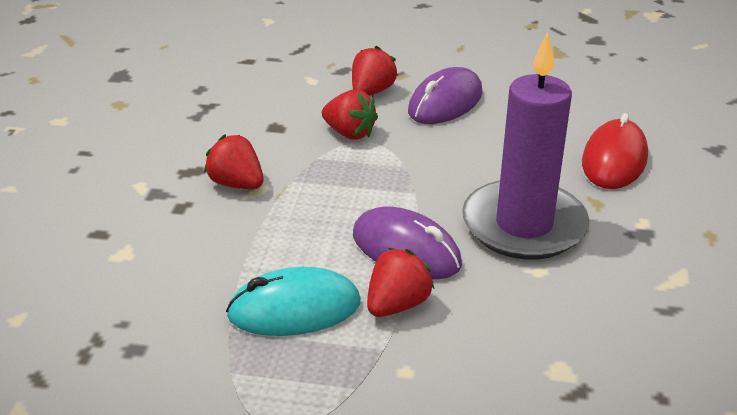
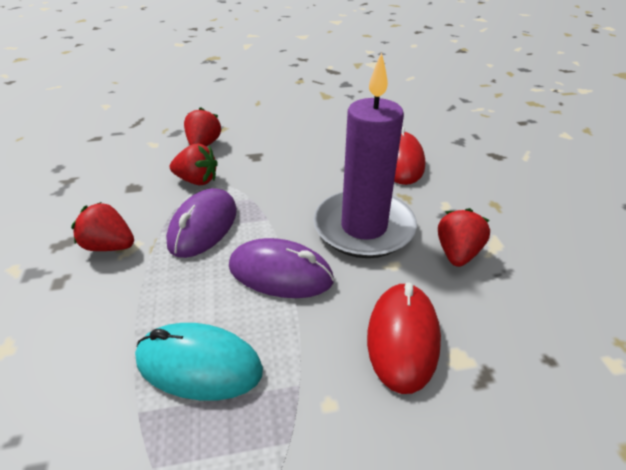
camera: 20 degrees left, 5 degrees up
turquoise mouse [226,267,360,336] -> turquoise mouse turned 45 degrees clockwise [135,323,263,401]
red strawberry [367,248,435,317] -> red strawberry moved to [438,208,490,267]
purple mouse [408,67,483,124] -> purple mouse moved to [166,188,237,258]
none -> red mouse [367,283,441,394]

